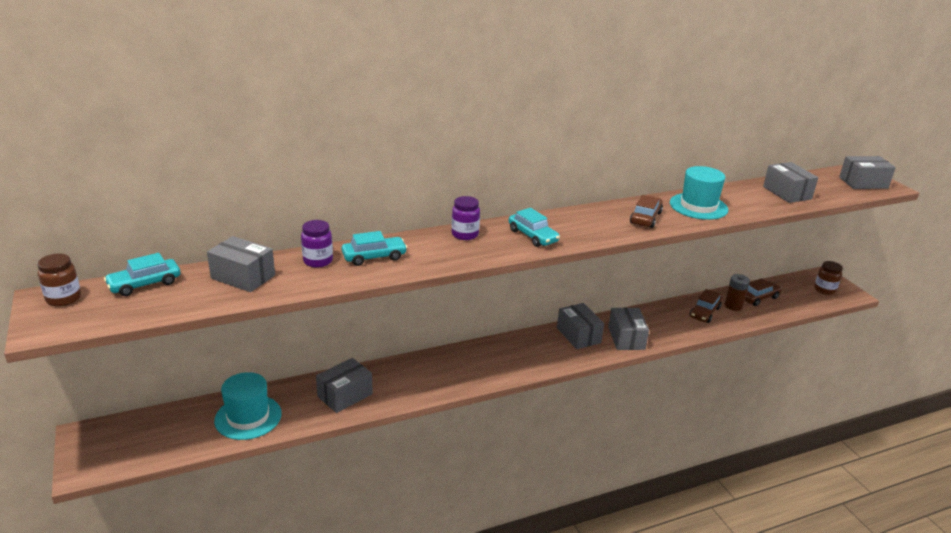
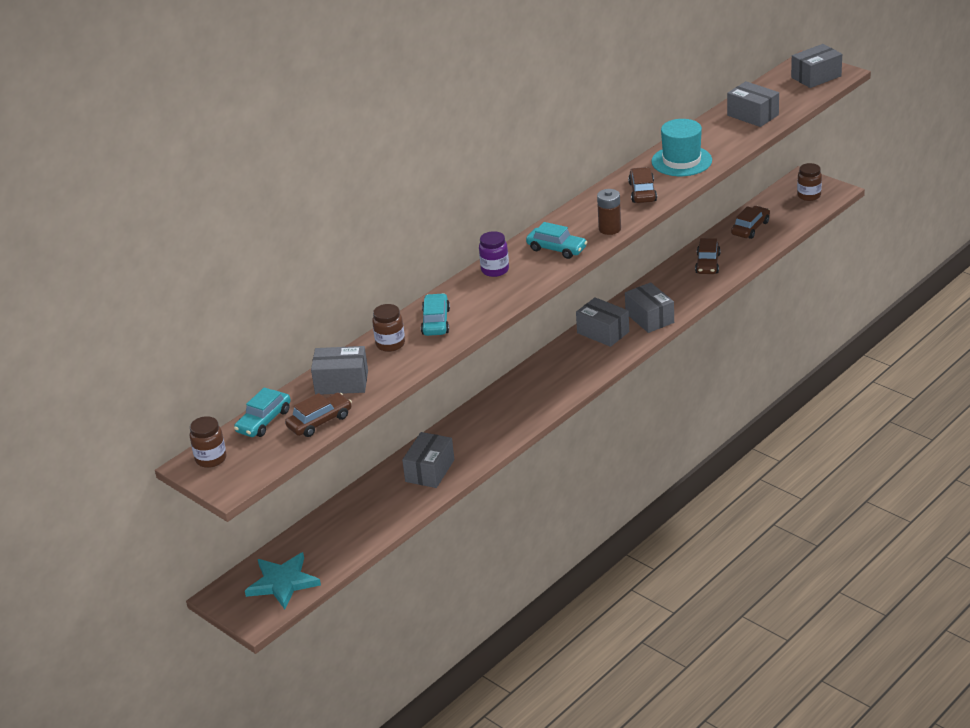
camera: 20 degrees left, 5 degrees up
turquoise hat [214,372,282,440] -> none
purple jar [301,220,333,268] -> brown jar [372,304,405,352]
turquoise car [342,231,407,266] -> turquoise car turned 45 degrees counterclockwise [421,293,450,336]
brown battery [725,274,750,311] -> brown battery moved to [597,189,621,235]
none -> turquoise star [245,552,321,609]
none -> brown car [285,392,352,437]

